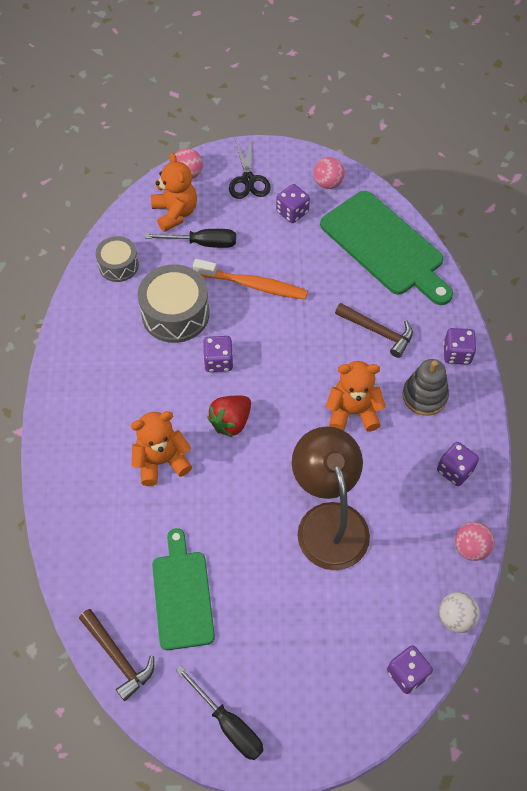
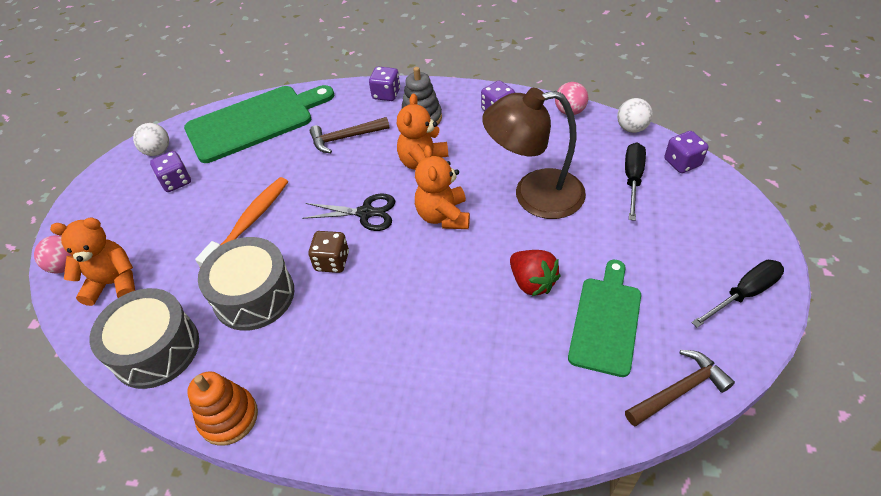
camera: 75 degrees left, 10 degrees down
grey drum [95,236,139,282] -> grey drum [90,288,199,389], size x1.65
orange teddy bear [131,411,192,486] -> orange teddy bear moved to [415,145,470,229]
black screwdriver [145,229,236,248] -> black screwdriver moved to [625,143,646,221]
green cutting board [152,528,215,650] -> green cutting board turned 105 degrees clockwise [568,260,641,377]
purple dice [203,336,233,372] -> brown dice [308,231,349,273]
red strawberry [207,396,251,438] -> red strawberry moved to [510,250,561,297]
black scissors [229,139,271,199] -> black scissors moved to [302,193,395,231]
pink ball [313,157,345,189] -> white ball [133,123,169,156]
brown hammer [335,303,413,358] -> brown hammer turned 150 degrees counterclockwise [310,117,389,153]
none -> orange stacking toy [187,371,258,446]

